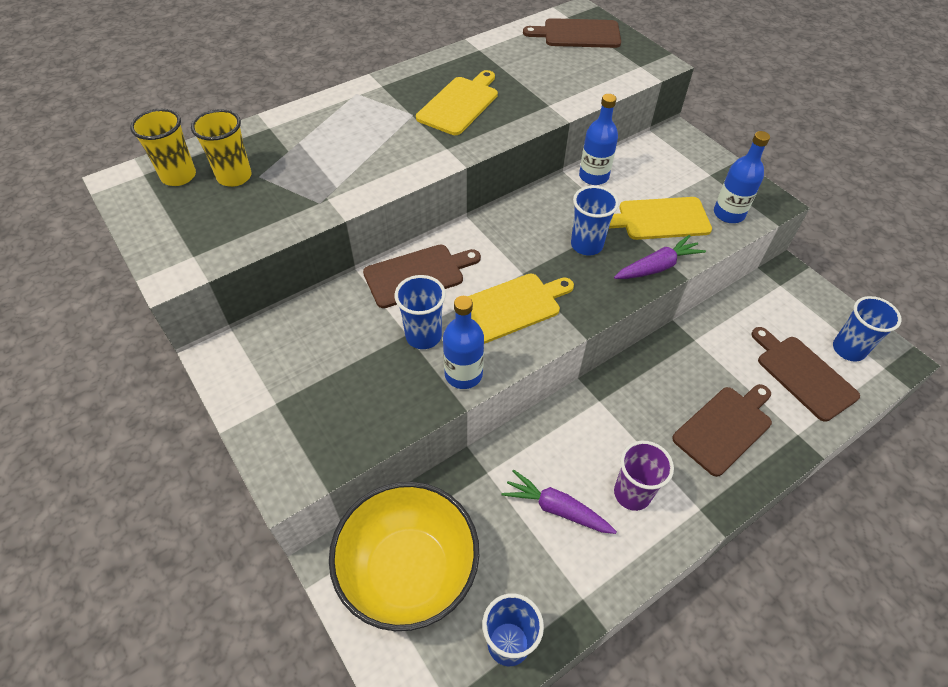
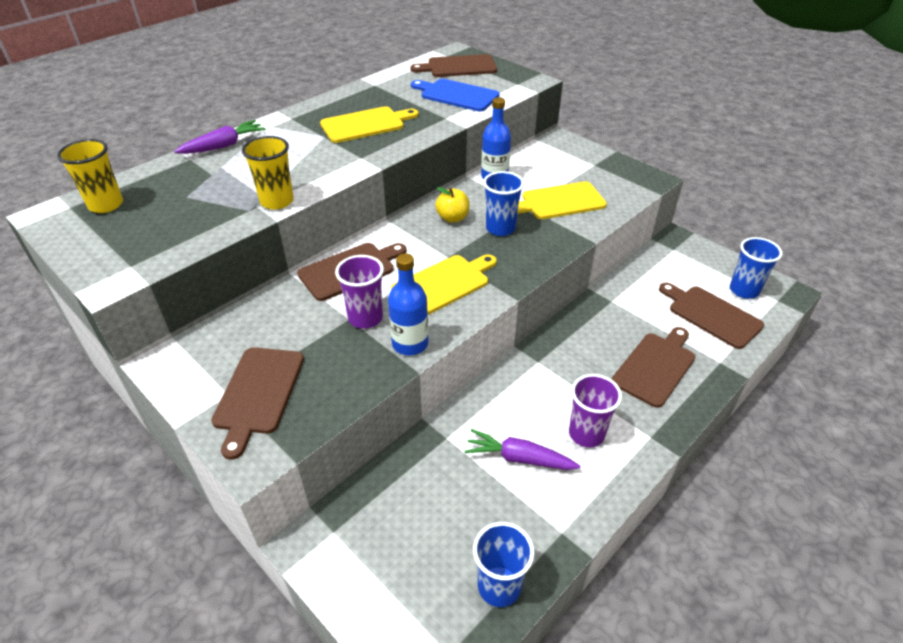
camera: 10 degrees left, 10 degrees down
yellow cup [191,109,252,187] -> yellow cup moved to [242,136,294,210]
yellow bowl [329,482,479,631] -> none
blue cup [395,275,446,349] -> purple cup [335,255,384,329]
yellow cutting board [416,70,498,135] -> yellow cutting board turned 45 degrees clockwise [320,106,419,143]
purple carrot [614,235,706,279] -> purple carrot moved to [174,120,266,154]
blue bottle [714,131,770,223] -> none
none -> brown cutting board [211,347,304,460]
none -> blue cutting board [411,79,499,111]
none -> yellow apple [435,187,470,223]

